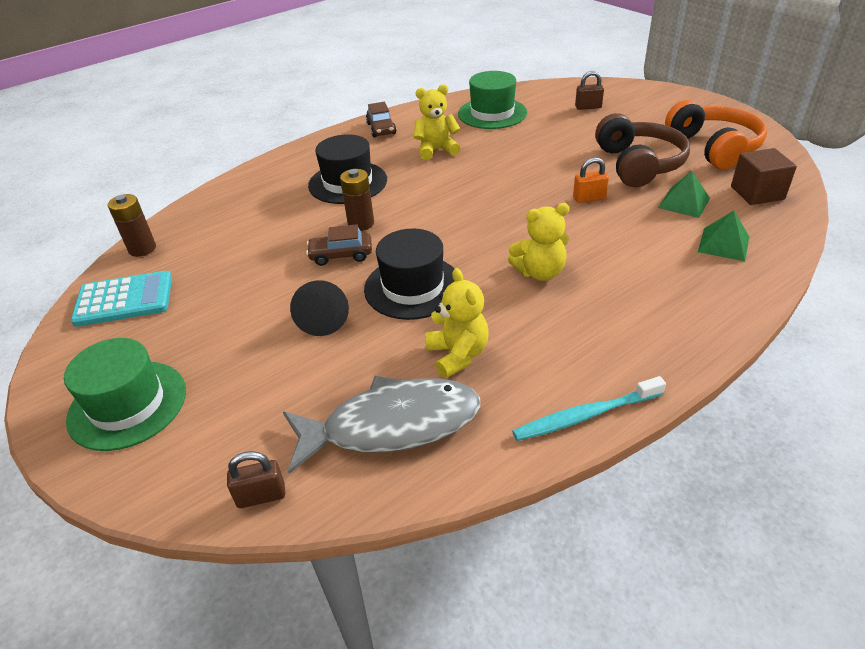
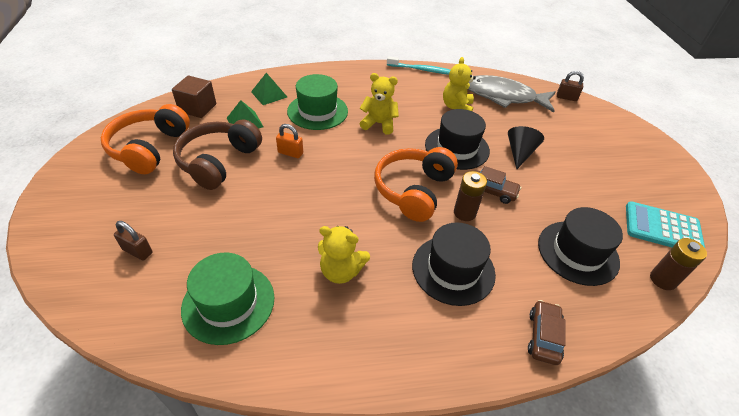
camera: 155 degrees left, 5 degrees up
green hat [64,338,186,451] -> green hat moved to [287,74,348,130]
brown car [366,102,396,137] -> brown car moved to [528,300,565,365]
none -> orange headphones [374,147,458,222]
none -> black hat [538,207,623,286]

